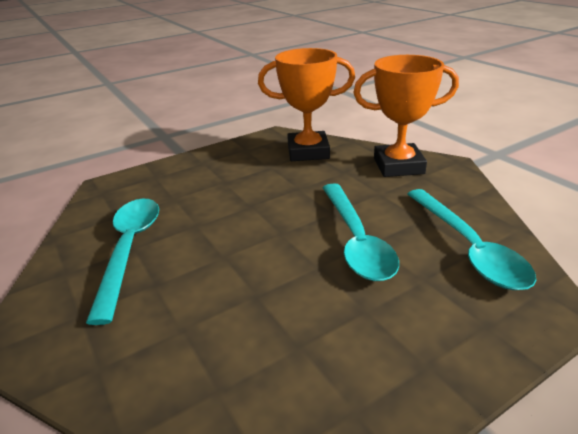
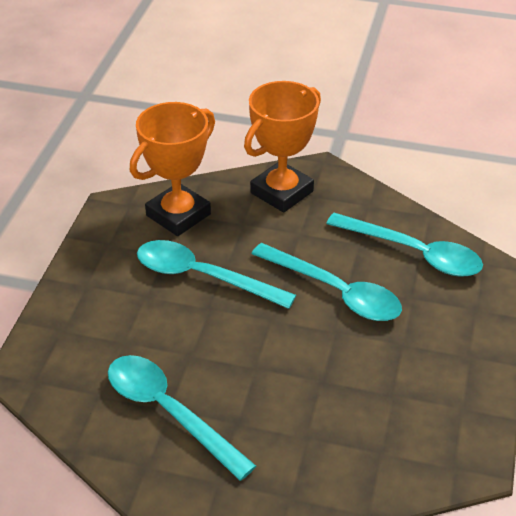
camera: 45 degrees left, 10 degrees up
none -> turquoise spoon [137,240,296,309]

